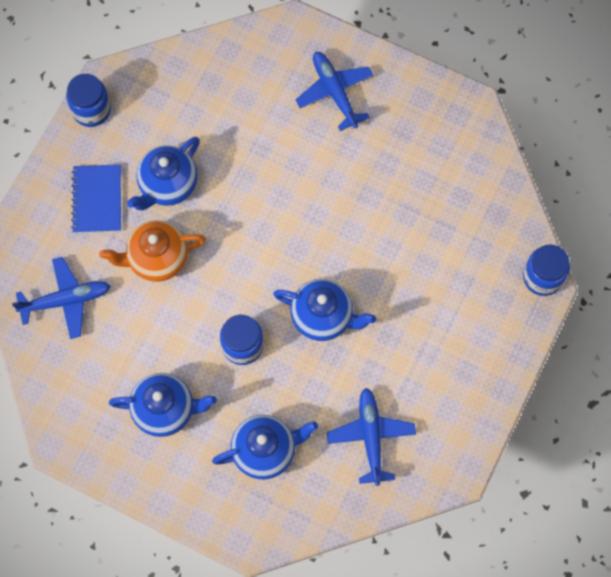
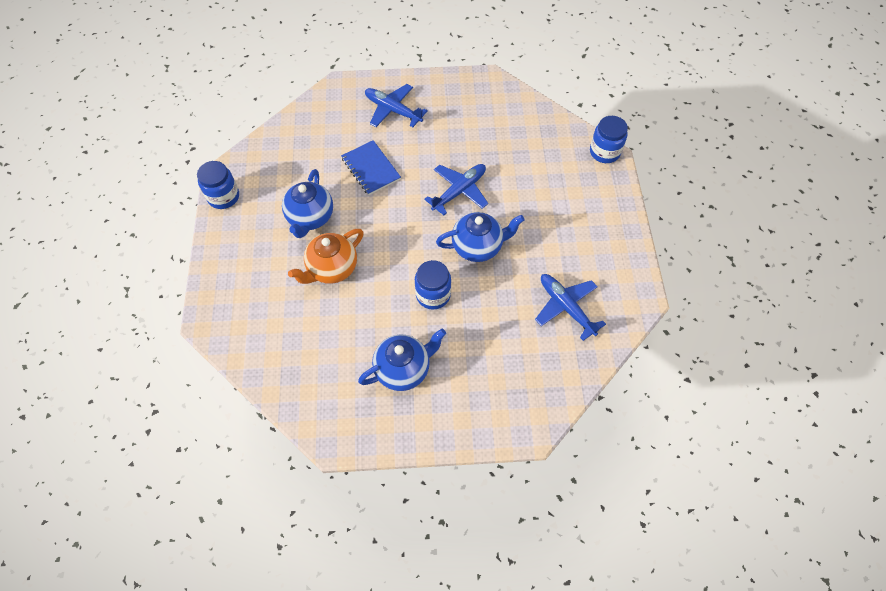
camera: 30 degrees left, 10 degrees down
blue plane [12,257,110,339] -> blue plane moved to [424,164,488,215]
blue notebook [71,164,121,233] -> blue notebook moved to [341,140,401,195]
blue teapot [212,415,318,479] -> none

